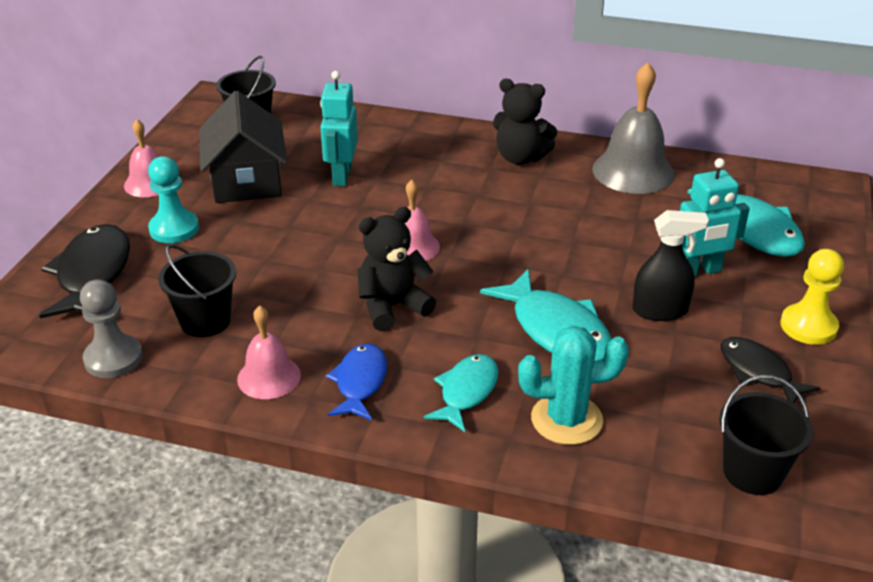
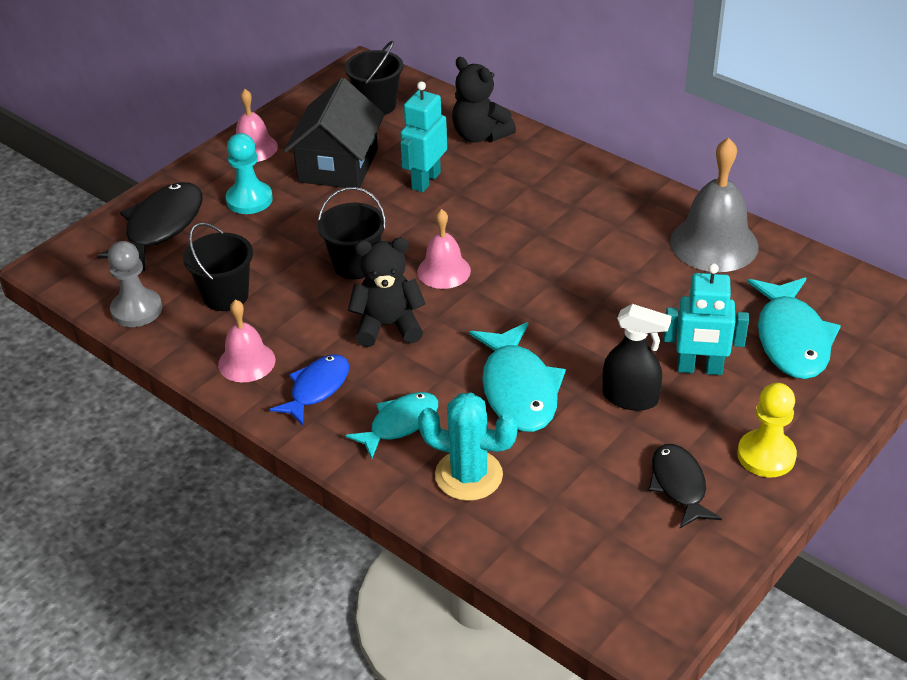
camera: 25 degrees right, 5 degrees up
black teddy bear [493,79,557,165] -> black teddy bear moved to [452,57,516,143]
black bucket [720,375,813,495] -> black bucket moved to [318,187,386,279]

